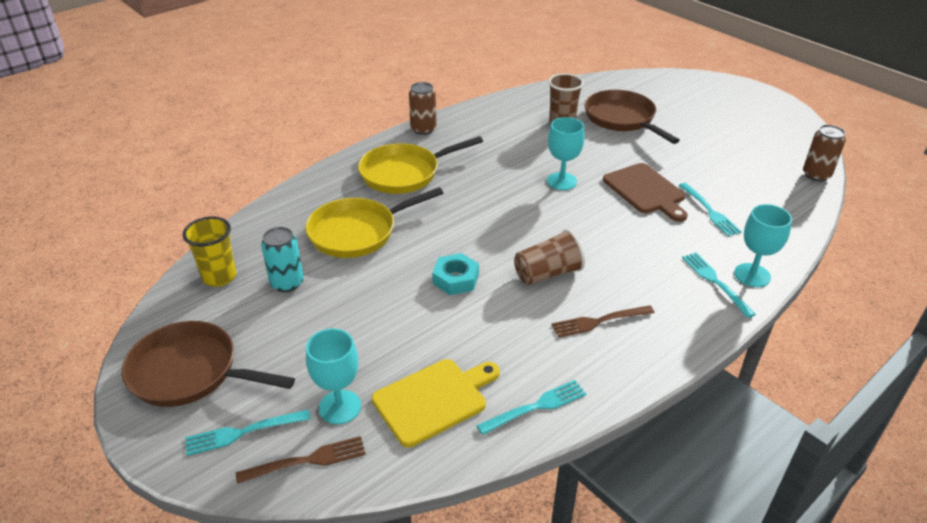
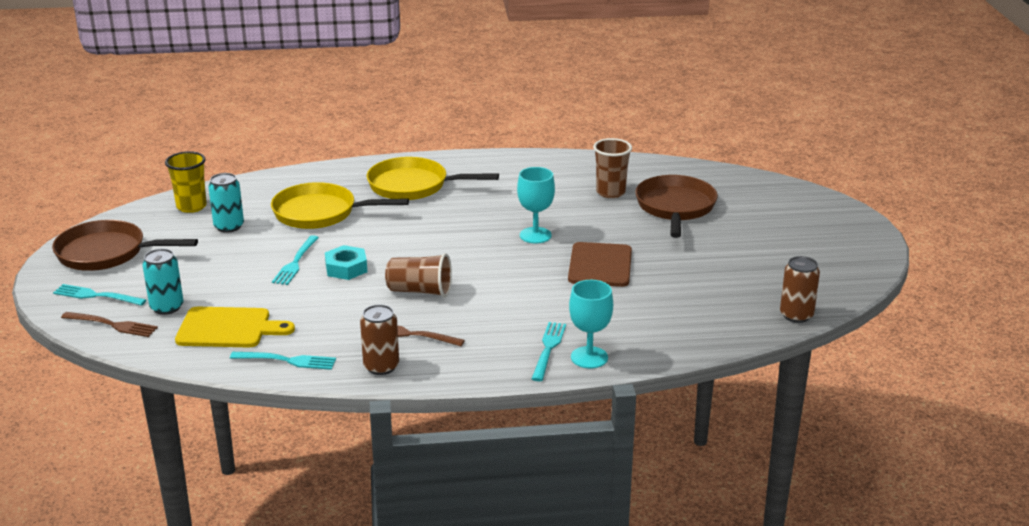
camera: 35 degrees right, 10 degrees down
brown pan [122,321,295,407] -> brown pan turned 45 degrees counterclockwise [52,220,198,271]
turquoise goblet [306,328,361,424] -> turquoise can [142,249,183,315]
brown can [409,82,436,135] -> brown can moved to [360,305,399,375]
turquoise fork [679,183,742,236] -> turquoise fork moved to [272,235,319,285]

